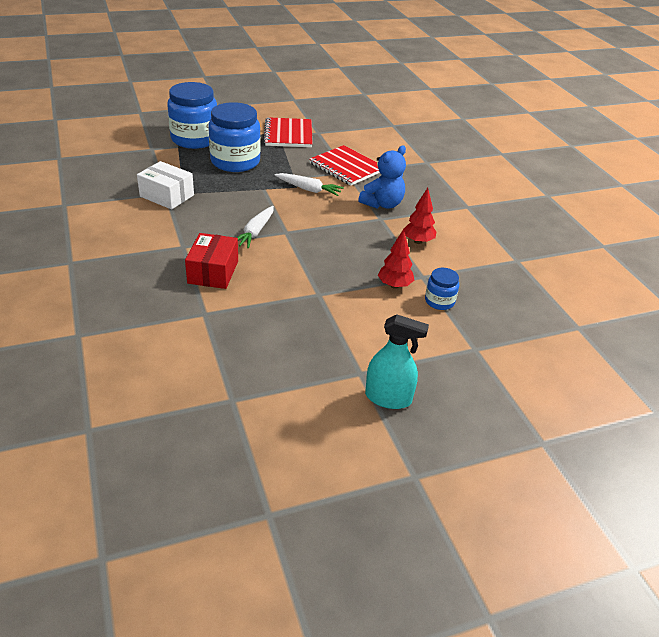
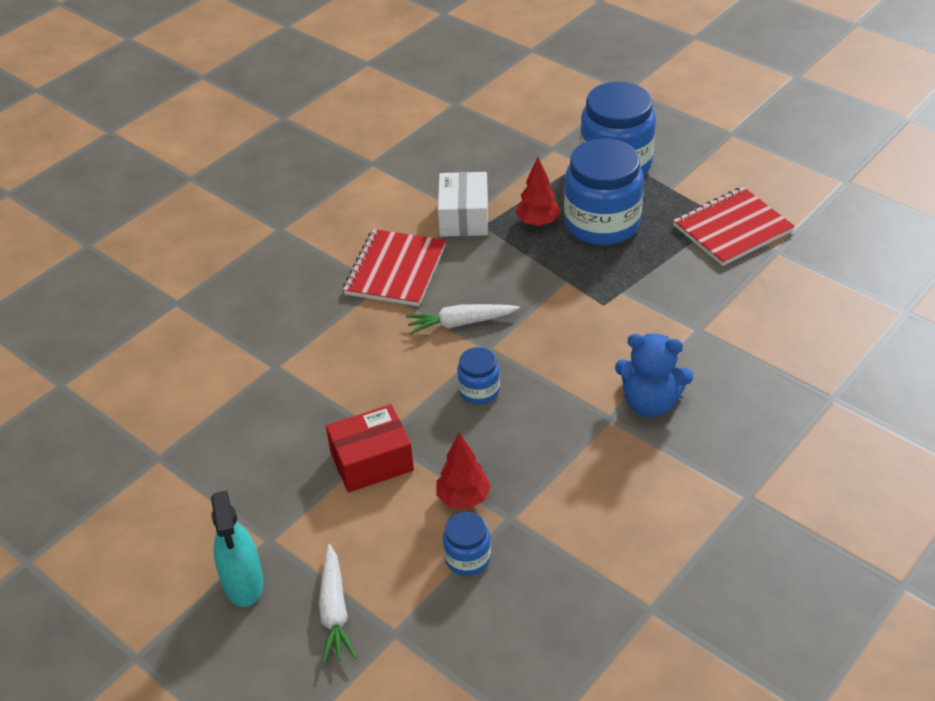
camera: 65 degrees right, 5 degrees up
red box [185,233,238,289] -> red box moved to [326,404,414,493]
white carrot [275,173,344,196] -> white carrot moved to [319,544,357,664]
red notebook [309,145,380,186] -> red notebook moved to [343,229,446,306]
red tree [404,187,436,244] -> red tree moved to [516,157,560,226]
none -> blue jar [457,347,500,404]

